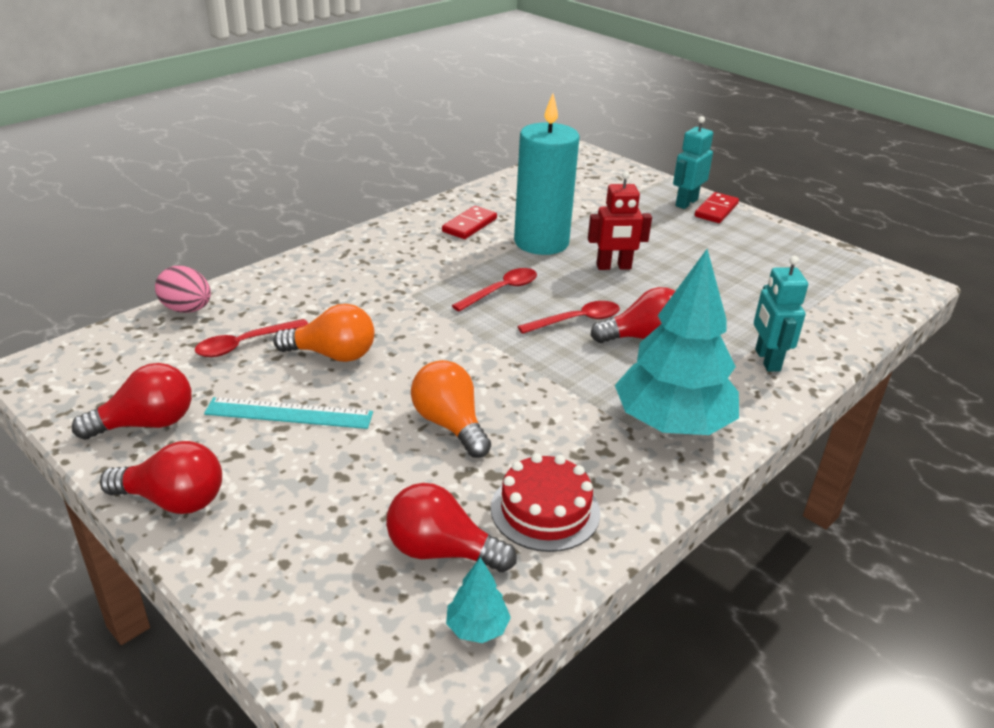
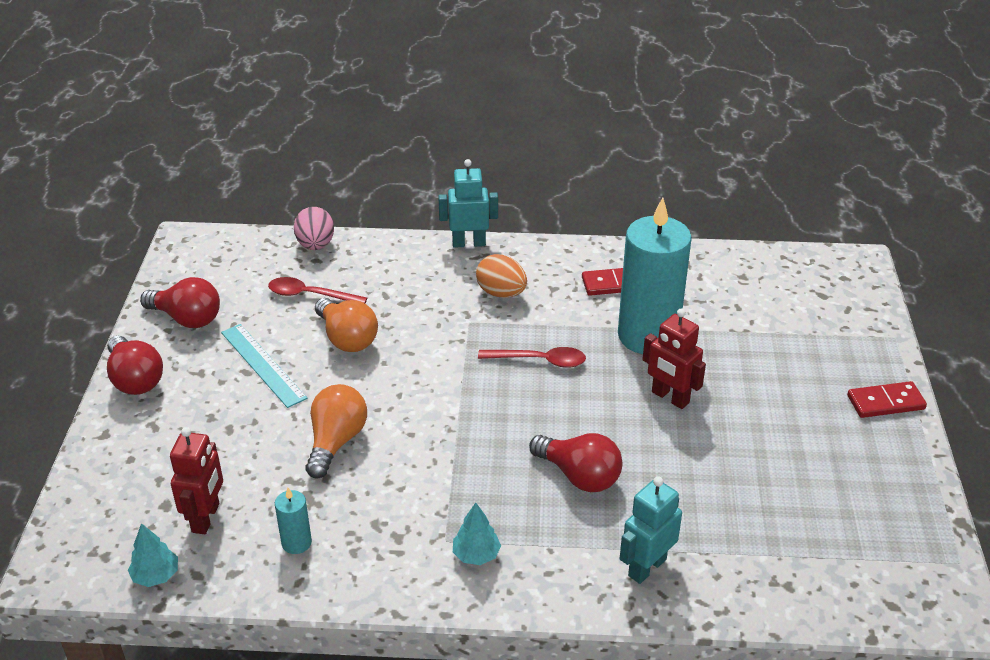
camera: 50 degrees right, 5 degrees up
red light bulb [386,483,517,572] -> red robot [170,427,223,534]
red cake [491,453,600,552] -> turquoise candle [275,488,312,554]
red spoon [517,301,620,334] -> none
turquoise tree [615,249,739,435] -> turquoise tree [453,503,501,565], size x0.40
turquoise robot [673,116,713,209] -> turquoise robot moved to [438,159,498,248]
none -> orange egg [476,254,527,298]

